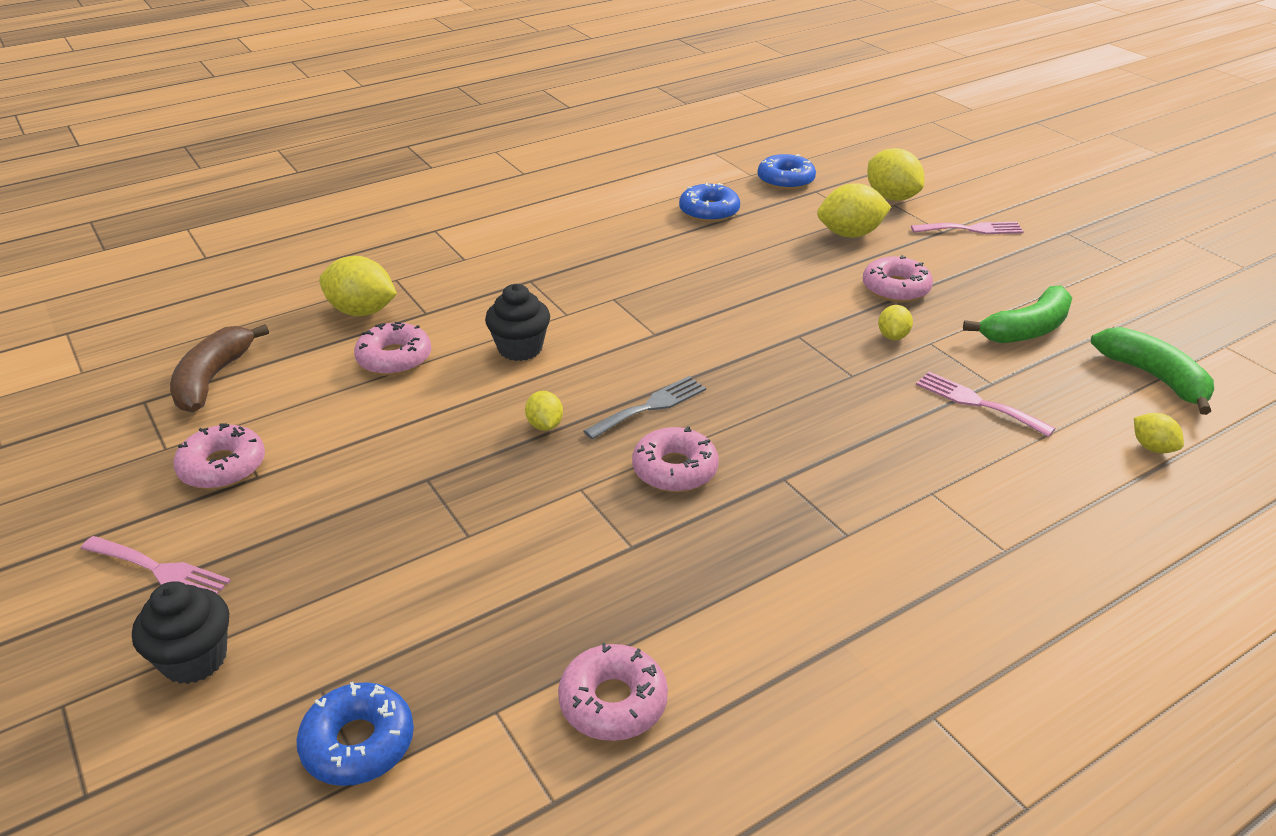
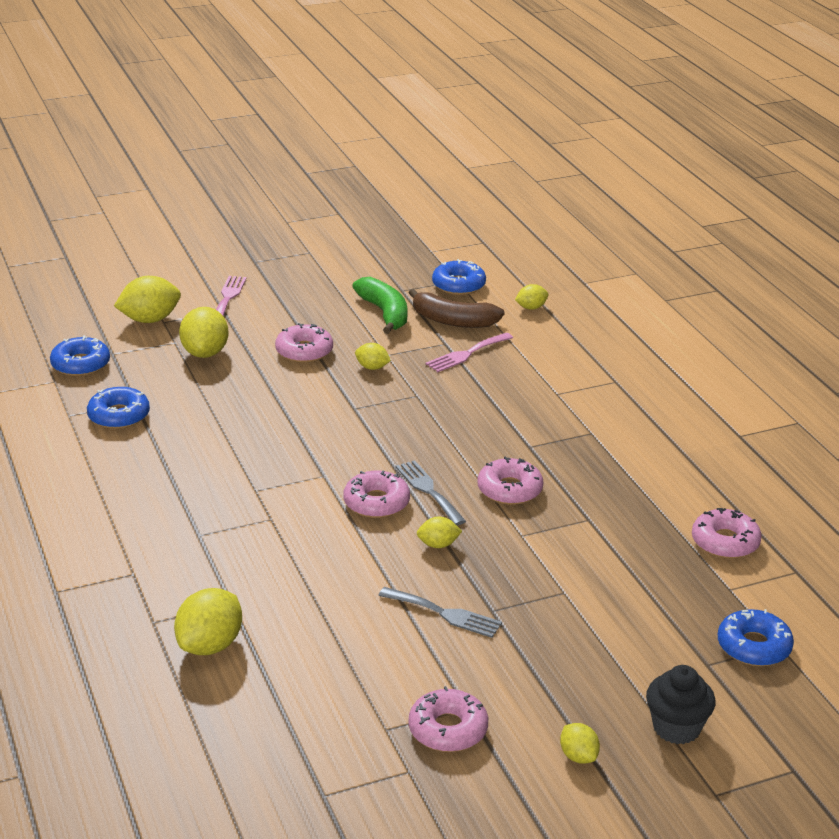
camera: 80 degrees left, 5 degrees down
pink fork [81,536,231,594] -> yellow lemon [560,723,600,764]
brown banana [170,324,269,413] -> brown banana moved to [409,289,504,328]
pink donut [354,322,431,375] -> pink donut moved to [344,471,410,518]
black cupcake [485,284,550,361] -> none
green banana [1091,327,1214,415] -> blue donut [432,259,486,295]
none -> grey fork [378,587,502,638]

